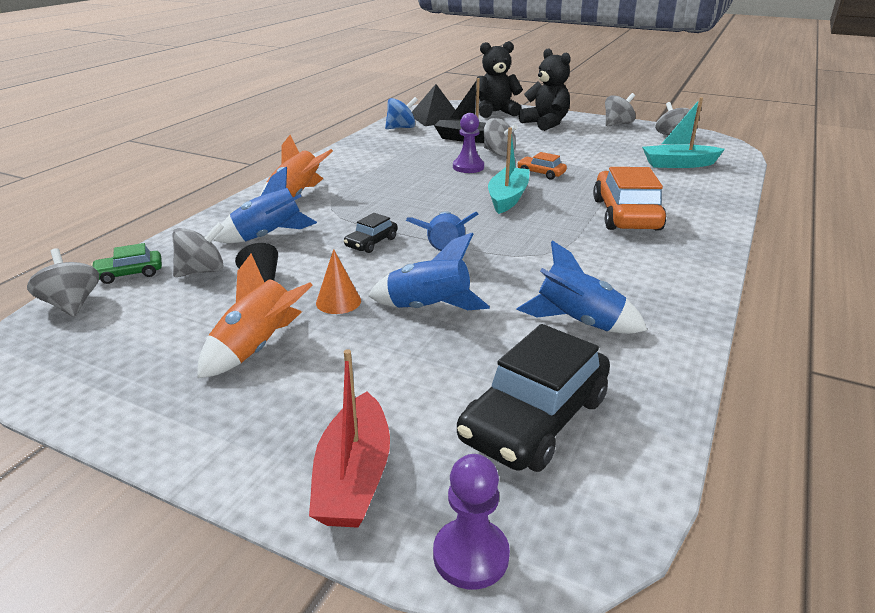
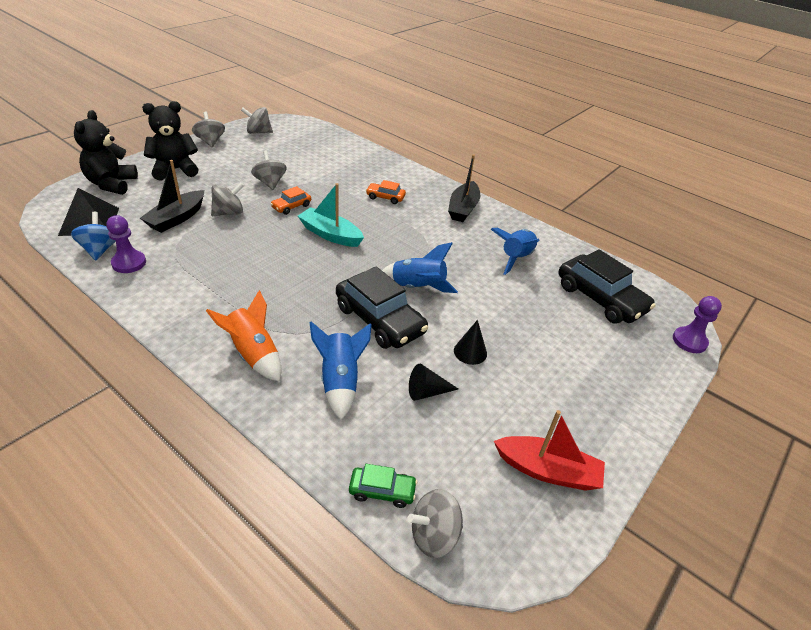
camera: 80 degrees left, 10 degrees up
green car [91,243,162,284] -> green car turned 75 degrees counterclockwise [349,464,417,508]
grey spinning top [173,222,224,277] -> grey spinning top moved to [251,151,287,190]
orange rocket [197,253,312,378] -> none
red boat [309,349,390,528] -> red boat moved to [494,410,605,491]
orange cone [316,249,361,314] -> black cone [454,320,487,365]
black car [344,213,397,253] -> black car [336,267,428,349], size x2.05
blue rocket [368,233,490,310] -> none
purple pawn [453,113,484,173] -> purple pawn moved to [106,215,146,273]
orange car [593,167,666,231] -> orange car [366,180,406,204], size x0.49
turquoise boat [642,97,725,168] -> none
none -> black boat [448,154,480,222]

